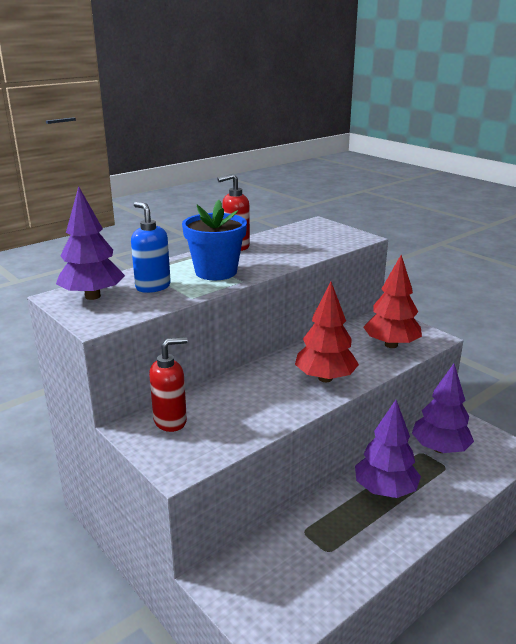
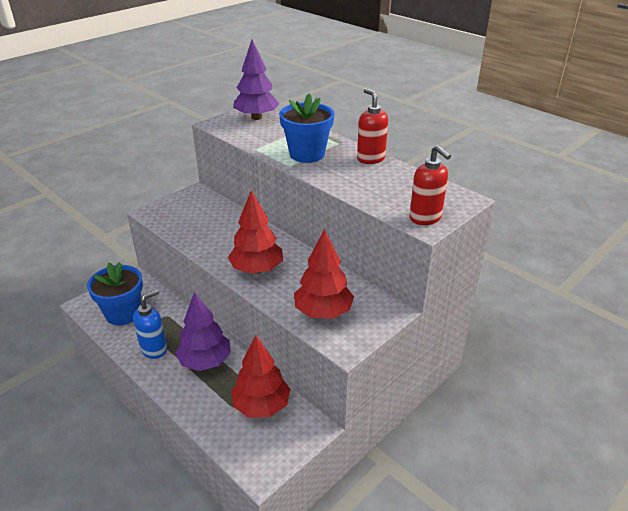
camera: 85 degrees right, 10 degrees up
blue soap dispenser [131,202,171,293] -> blue soap dispenser moved to [133,289,167,359]
red soap dispenser [149,337,187,432] -> red soap dispenser moved to [410,145,451,225]
purple tree [412,364,474,453] -> red tree [231,335,290,418]
none -> blue flower pot [87,262,143,325]

